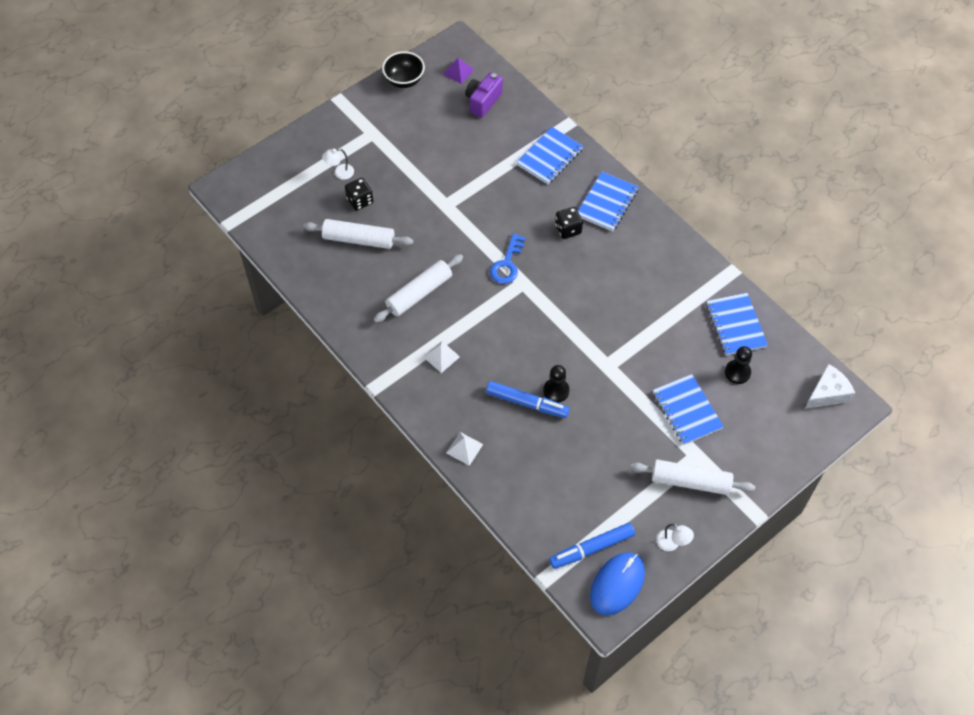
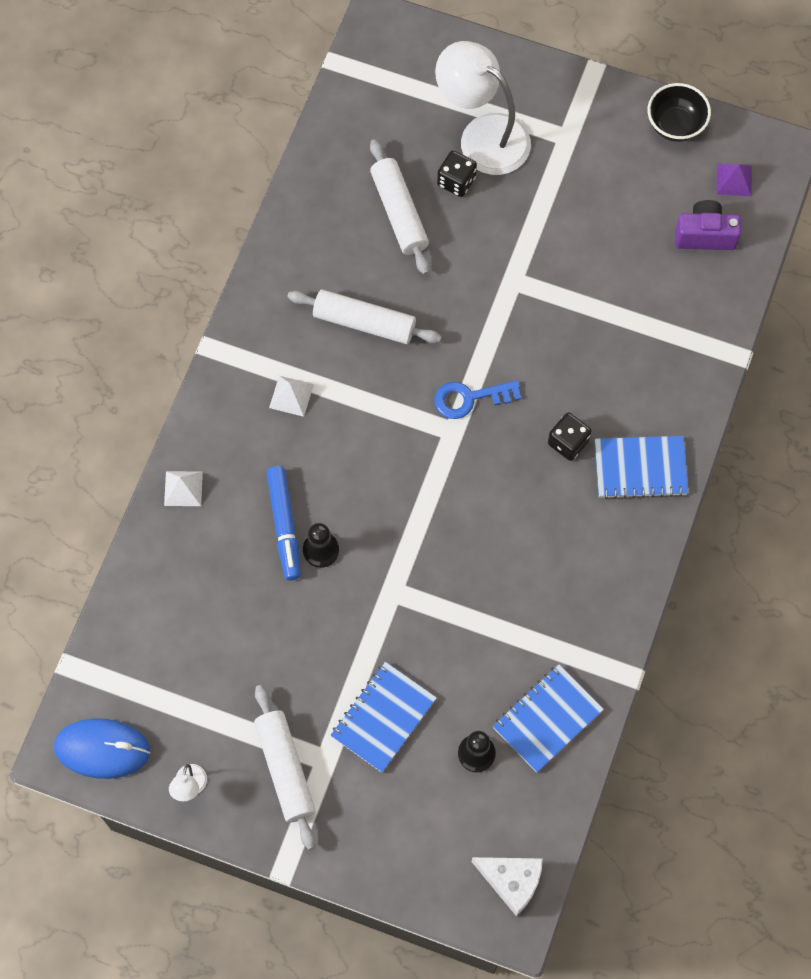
camera: 60 degrees right, 10 degrees up
white lamp [322,148,354,180] -> white lamp [435,41,531,175], size x2.48
blue notebook [516,127,583,184] -> none
blue marker [549,523,635,569] -> none

